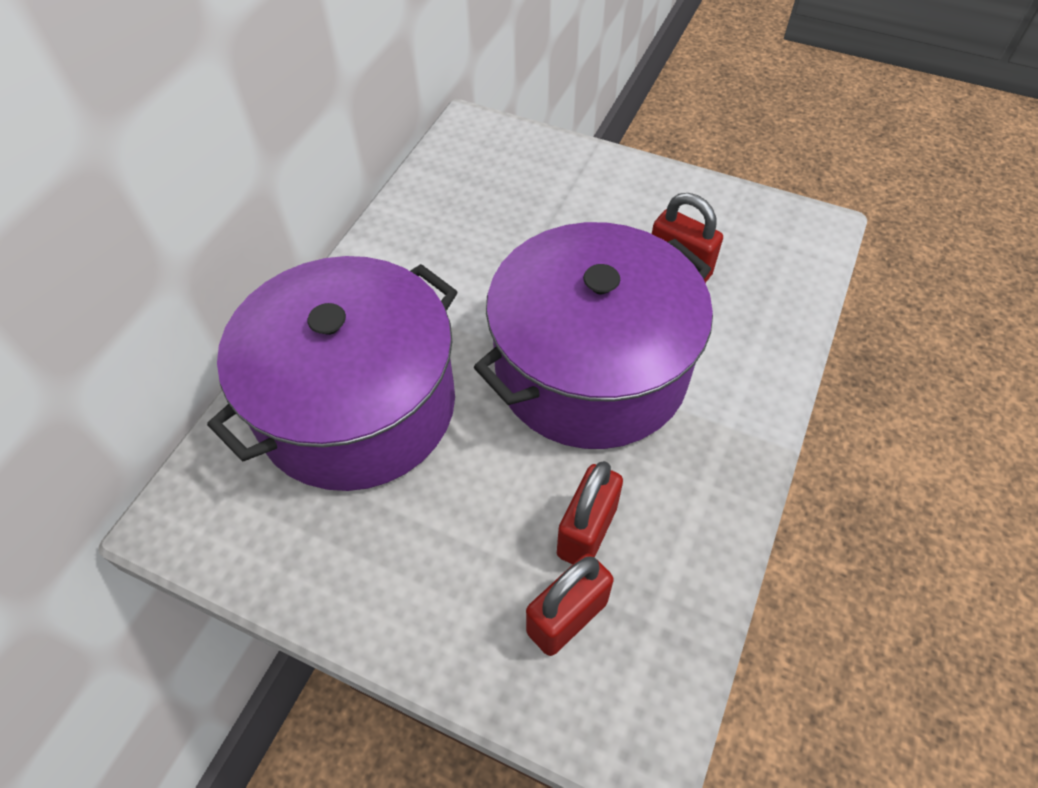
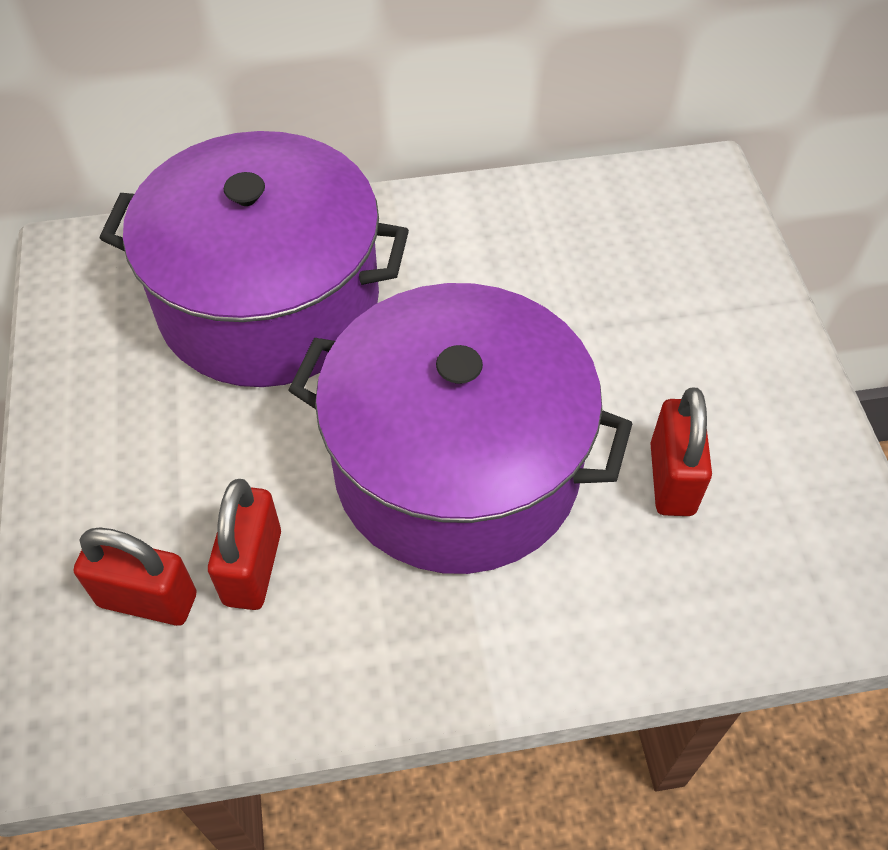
camera: 55 degrees right, 0 degrees up
red padlock [557,461,623,564] -> red padlock turned 75 degrees counterclockwise [208,479,281,610]

